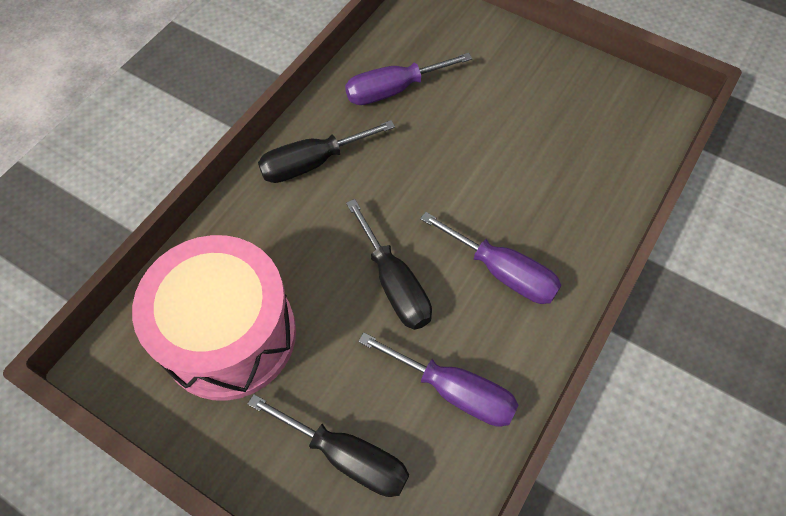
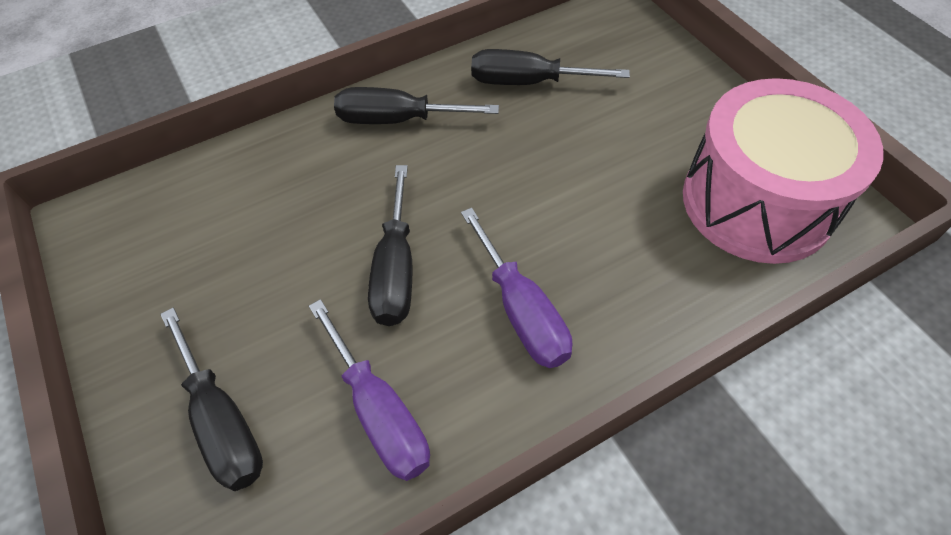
camera: 30 degrees right, 5 degrees down
pink drum [132,235,296,401] -> pink drum moved to [683,78,884,264]
purple screwdriver [345,53,472,105] -> black screwdriver [471,49,630,85]

